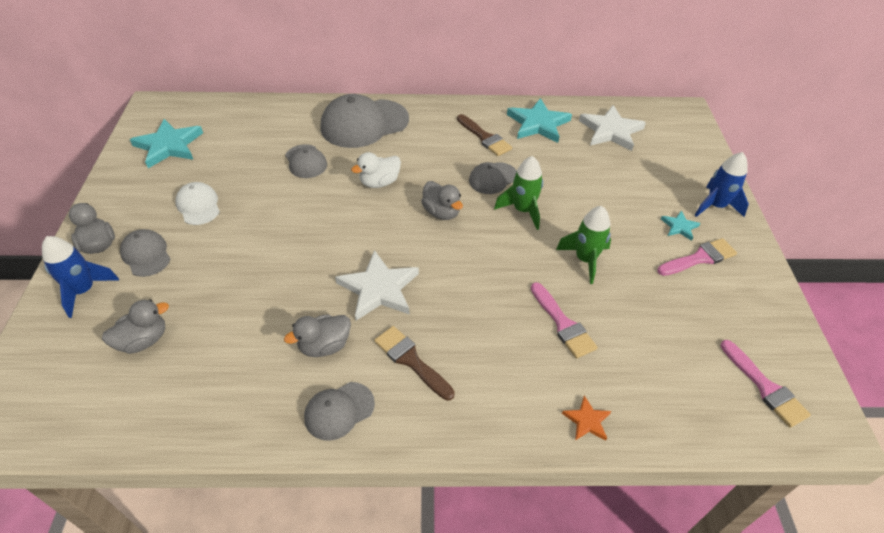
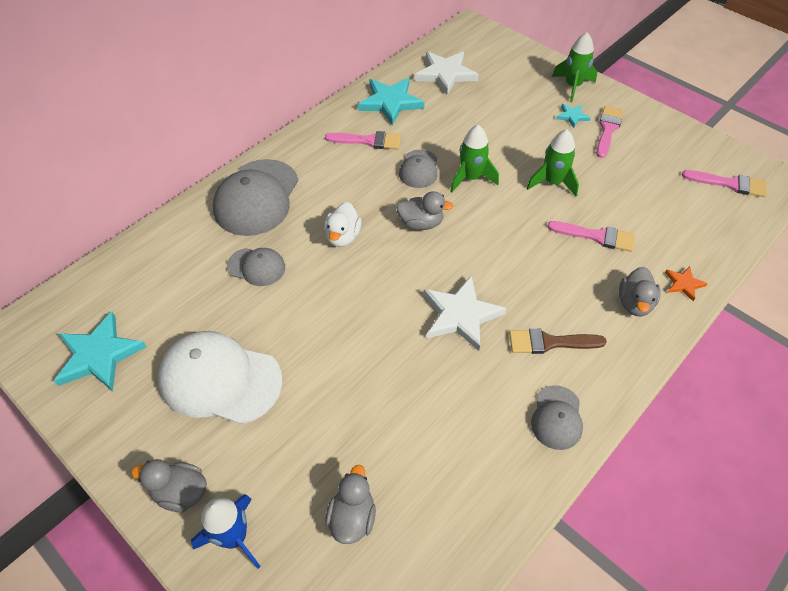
camera: 45 degrees left, 5 degrees up
grey cap [120,229,171,277] -> none
white cap [175,182,220,225] -> white cap [158,331,282,424], size x1.88
grey duck [284,314,351,357] -> grey duck moved to [619,267,661,316]
brown brush [457,114,512,156] -> pink brush [325,131,401,149]
blue rocket [694,152,749,217] -> green rocket [552,33,597,102]

